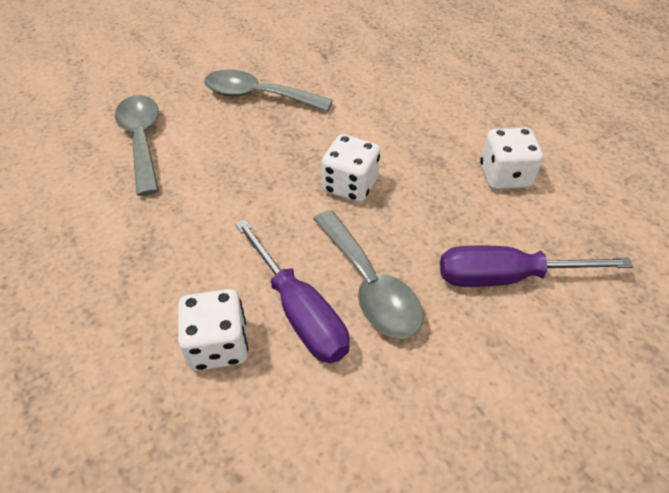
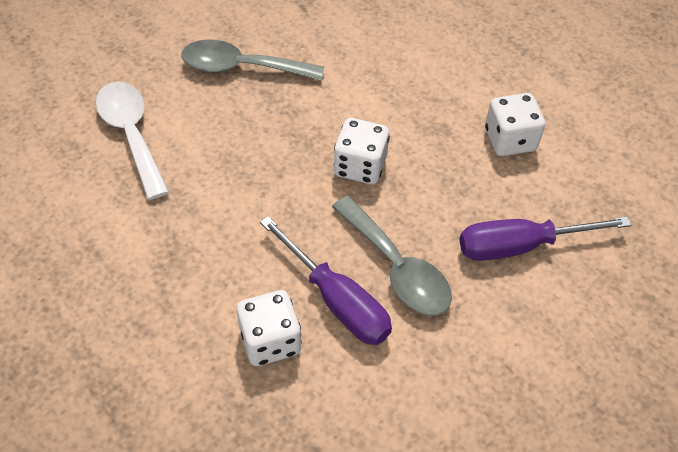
camera: 10 degrees left, 5 degrees up
grey spoon [115,95,159,196] -> white spoon [96,82,169,200]

